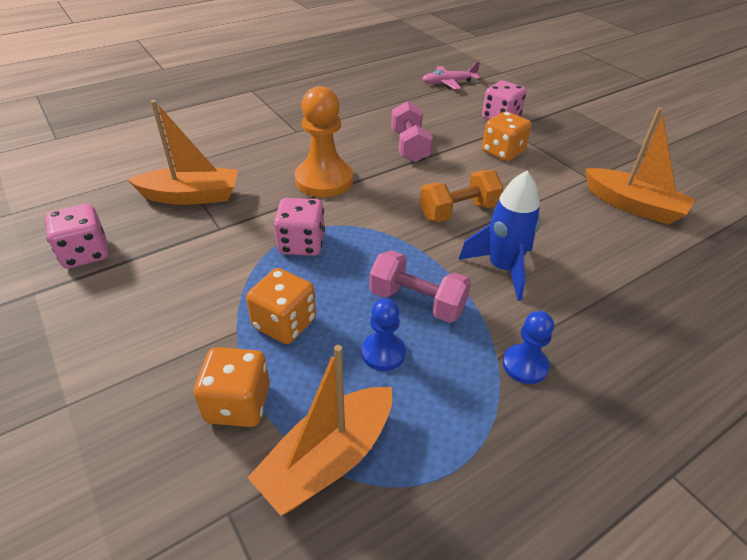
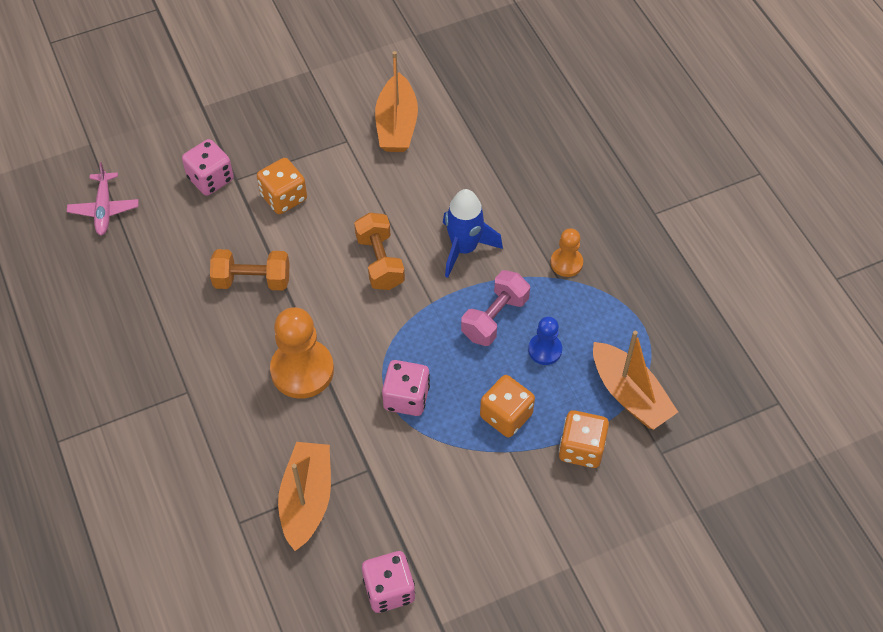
camera: 80 degrees left, 15 degrees up
pink dumbbell [391,101,433,162] -> orange dumbbell [210,249,290,290]
blue pawn [503,311,554,384] -> orange pawn [551,228,583,277]
orange boat [585,108,696,225] -> orange boat turned 135 degrees clockwise [375,51,418,152]

